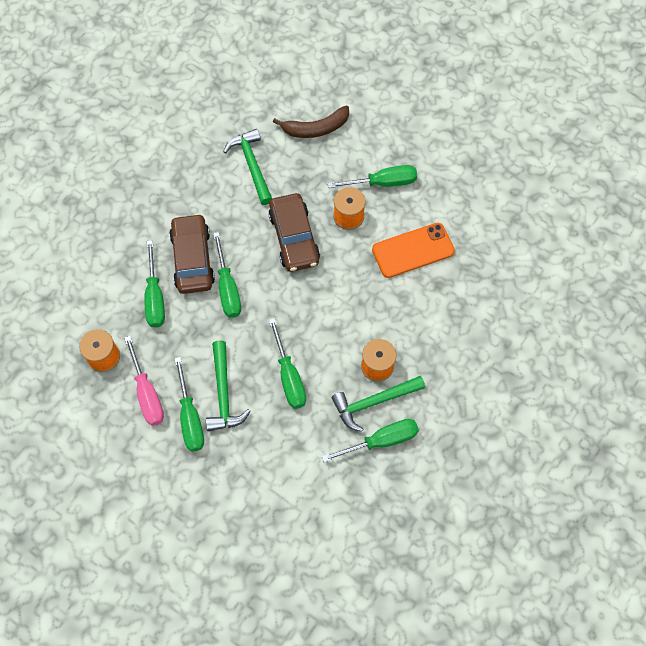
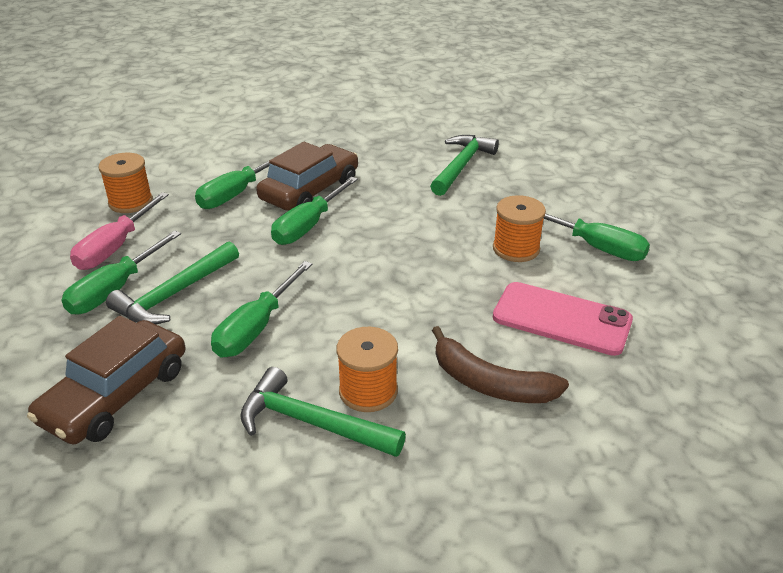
camera: 45 degrees right, 30 degrees down
brown car [269,193,320,272] -> brown car moved to [27,316,186,444]
brown banana [273,105,349,138] -> brown banana moved to [432,326,569,403]
green screwdriver [322,419,419,462] -> none
orange phone [372,223,455,278] -> pink phone [493,282,633,356]

